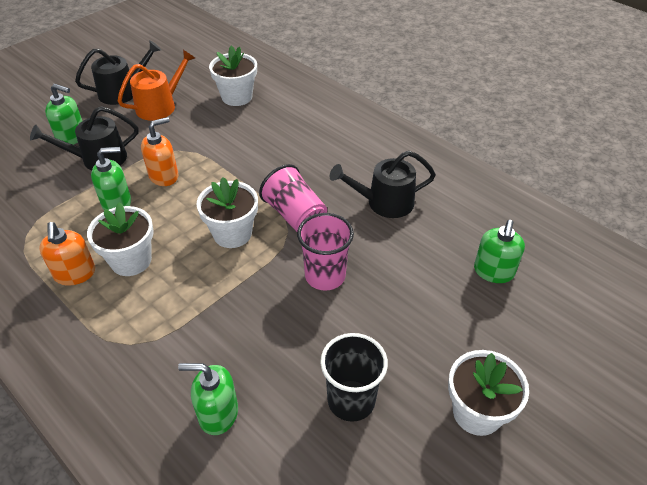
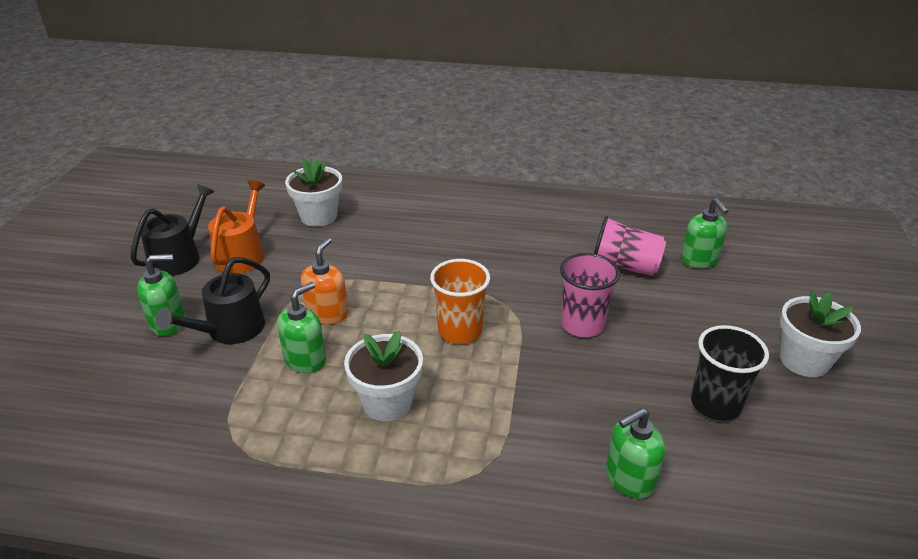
camera: 35 degrees left, 10 degrees down
orange soap dispenser [39,222,95,286] -> none
white flower pot [197,177,258,248] -> orange cup [430,259,490,344]
pink cup [259,164,327,232] -> pink cup moved to [594,216,666,276]
black watering can [330,151,436,218] -> none

